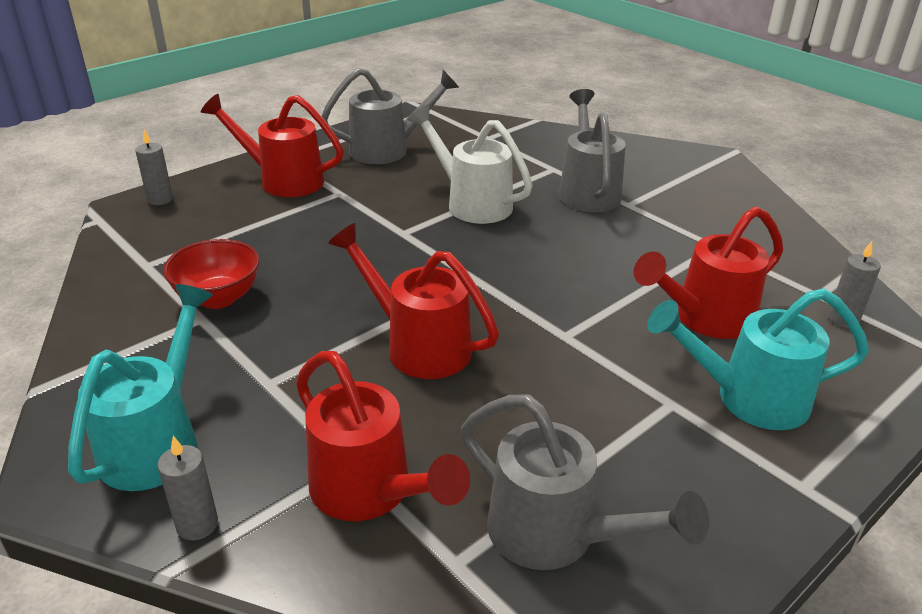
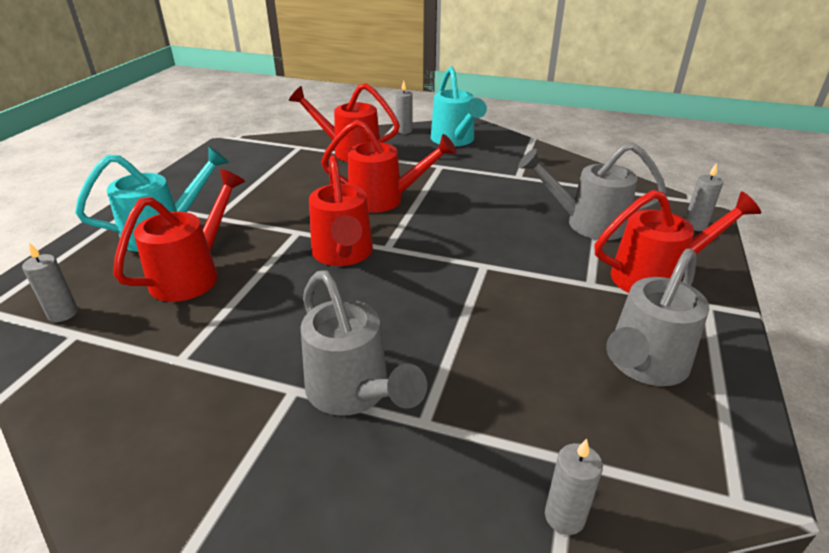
camera: 150 degrees right, 0 degrees up
red bowl [163,239,259,309] -> none
white watering can [408,105,533,224] -> none
grey watering can [461,394,709,570] -> grey watering can moved to [518,143,667,240]
none -> red watering can [309,155,373,266]
none -> grey candle [545,439,603,535]

